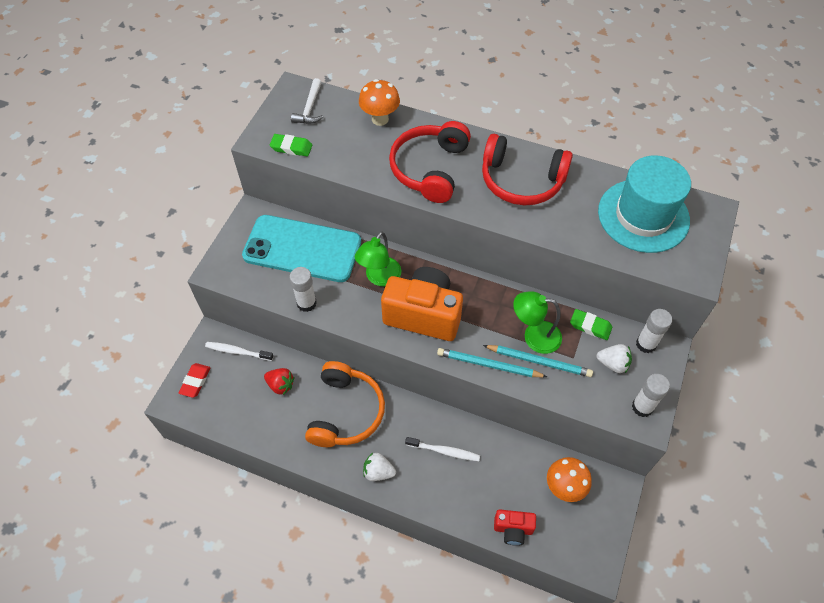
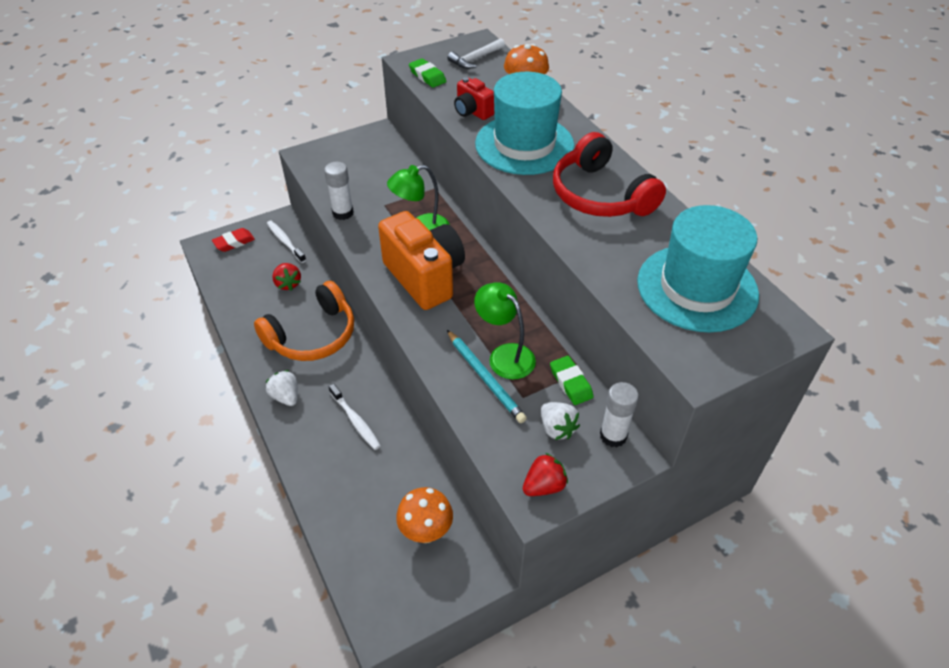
camera: 40 degrees right, 10 degrees down
turquoise phone [242,215,361,282] -> none
red headphones [389,121,471,203] -> turquoise hat [475,72,574,175]
turquoise pencil [437,348,547,377] -> none
red camera [494,509,536,546] -> red camera moved to [454,77,494,120]
white glue stick [632,374,670,417] -> red strawberry [523,453,568,496]

